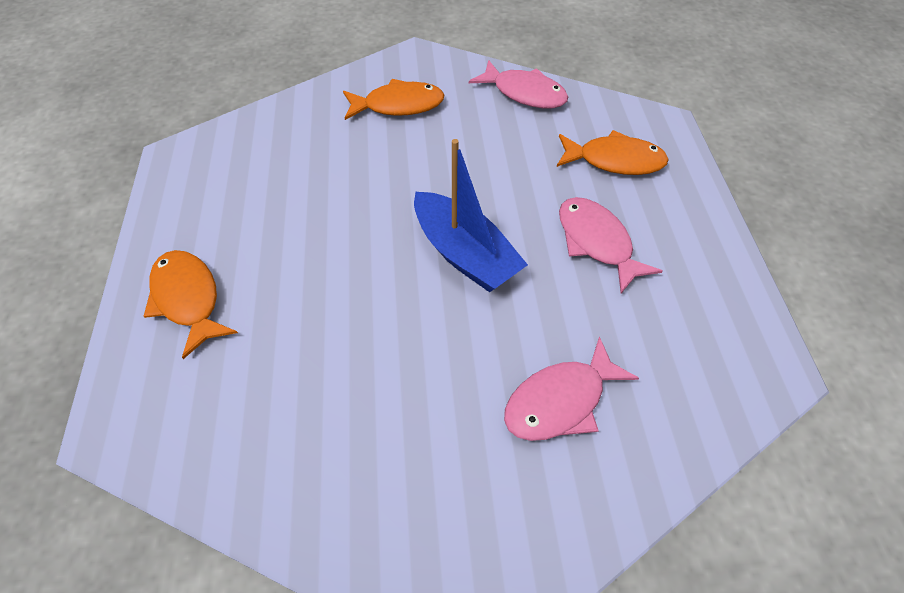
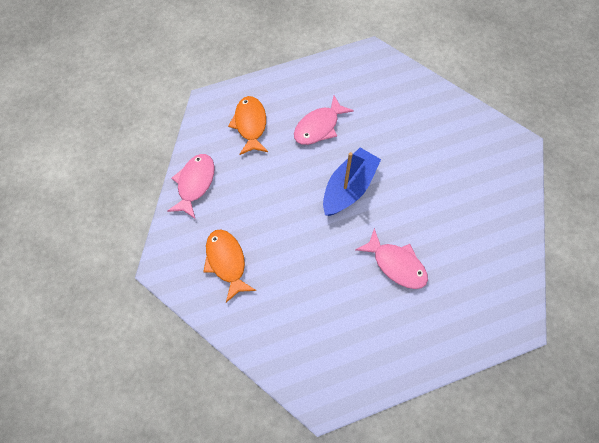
camera: 105 degrees left, 10 degrees up
orange fish [144,250,238,359] -> none
pink fish [504,336,639,441] -> pink fish moved to [355,228,428,289]

